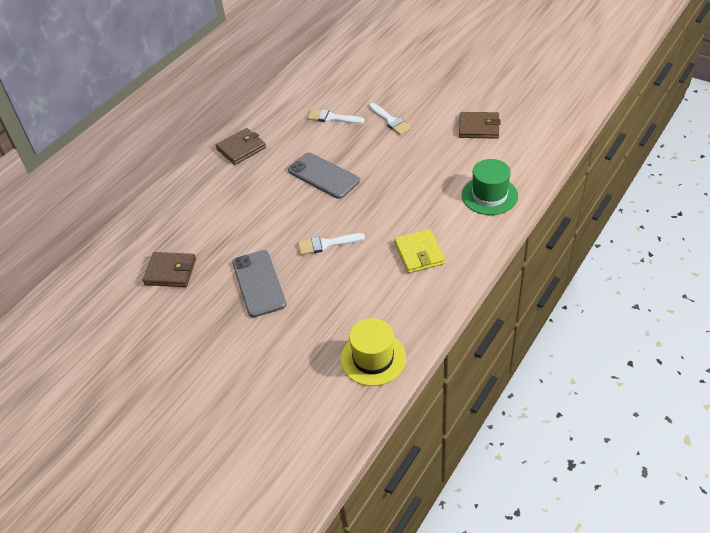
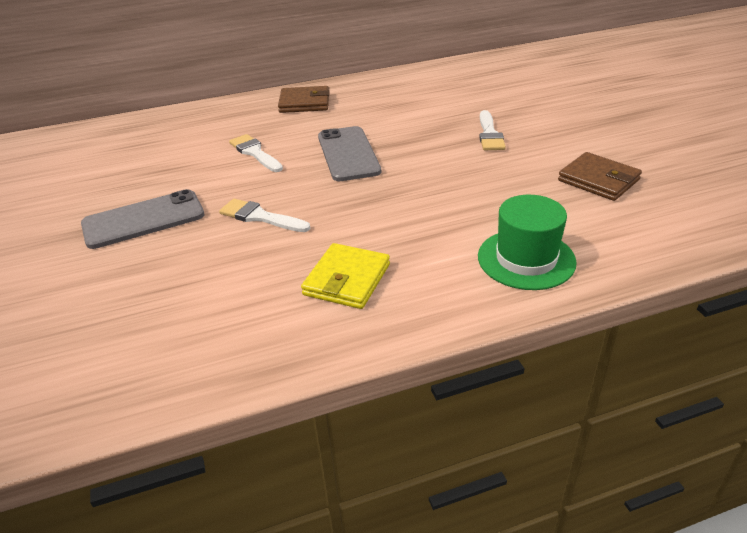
camera: 35 degrees right, 10 degrees down
brown wallet [143,252,196,287] -> none
grey phone [232,250,286,318] -> grey phone turned 45 degrees clockwise [81,189,205,249]
white brush [307,109,365,124] -> white brush moved to [229,134,283,172]
yellow hat [341,318,406,386] -> none

